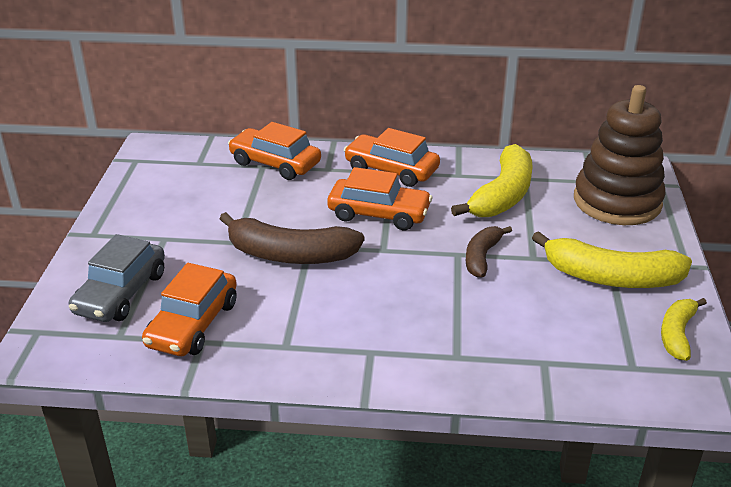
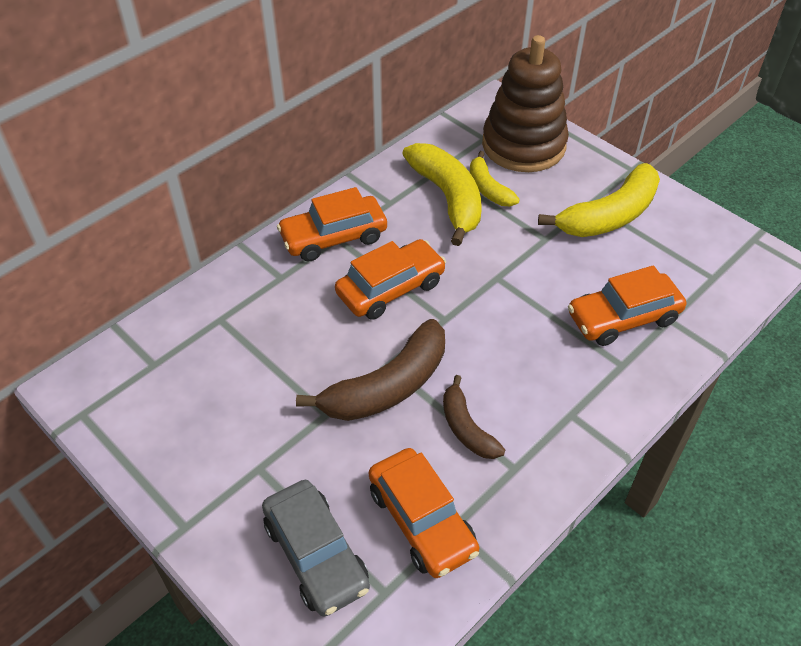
camera: 50 degrees left, 15 degrees up
orange car [228,122,321,180] -> orange car moved to [568,265,686,346]
brown banana [466,226,512,277] -> brown banana moved to [443,375,505,459]
yellow banana [661,298,707,361] -> yellow banana moved to [470,151,520,206]

